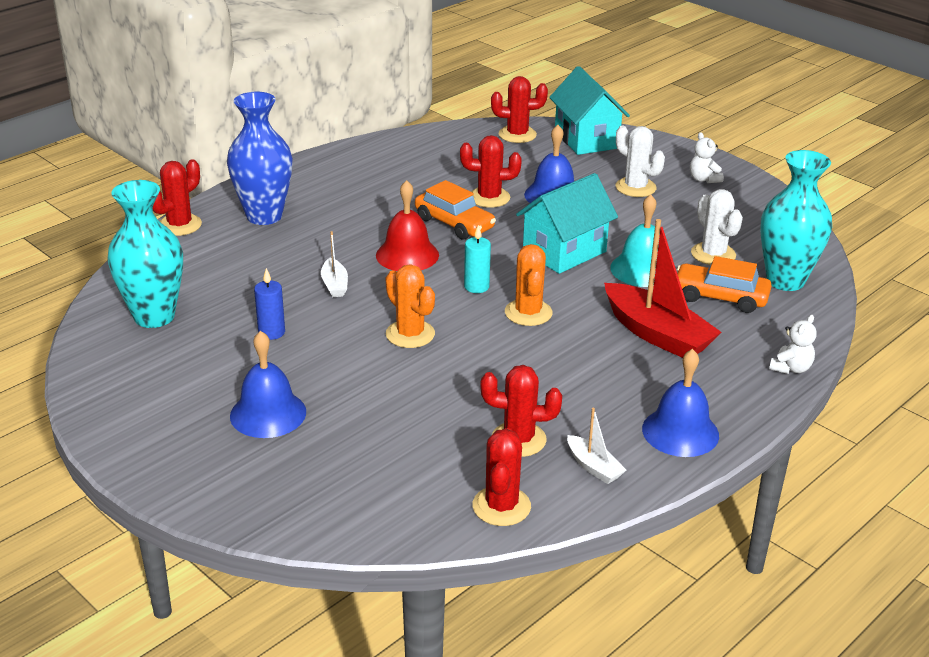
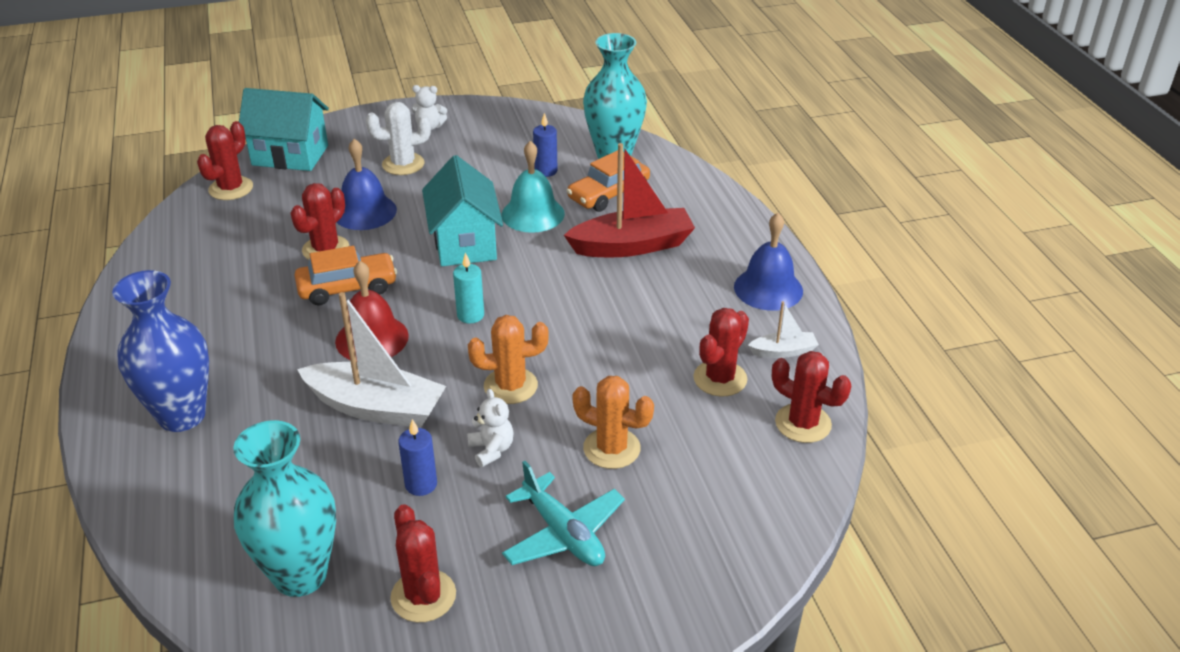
camera: 60 degrees left, 5 degrees up
red cactus [153,159,202,236] -> red cactus moved to [390,504,456,622]
blue bell [230,331,306,438] -> turquoise plane [502,461,625,566]
white boat [321,231,348,297] -> white boat [297,292,446,428], size x2.07
orange cactus [505,244,553,326] -> orange cactus moved to [572,376,654,469]
white cactus [691,189,743,265] -> blue candle [533,113,558,177]
white teddy bear [769,314,817,374] -> white teddy bear moved to [467,389,514,467]

